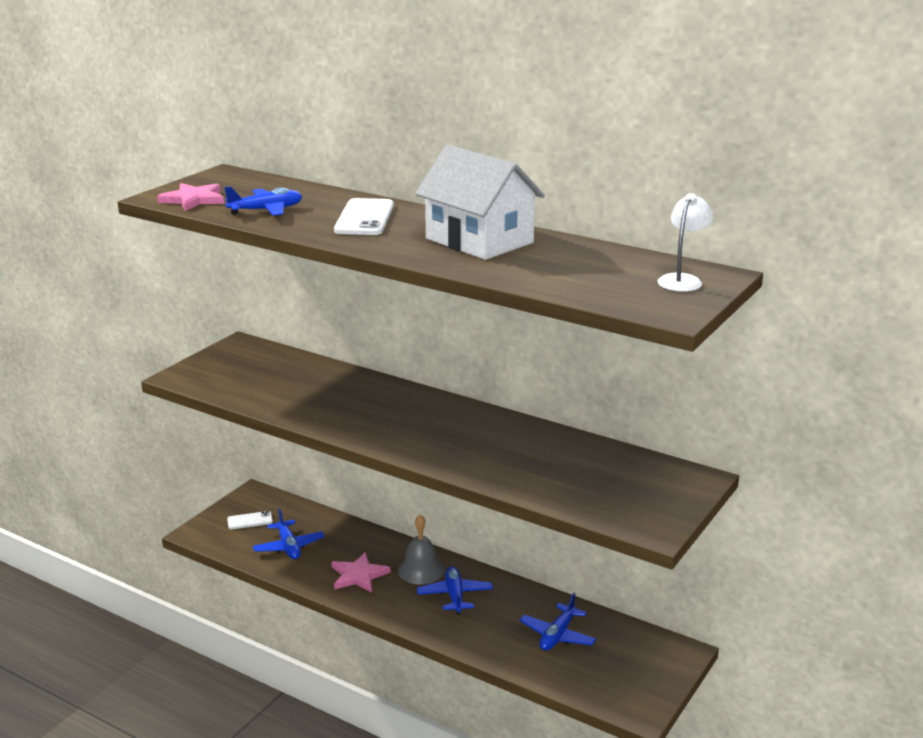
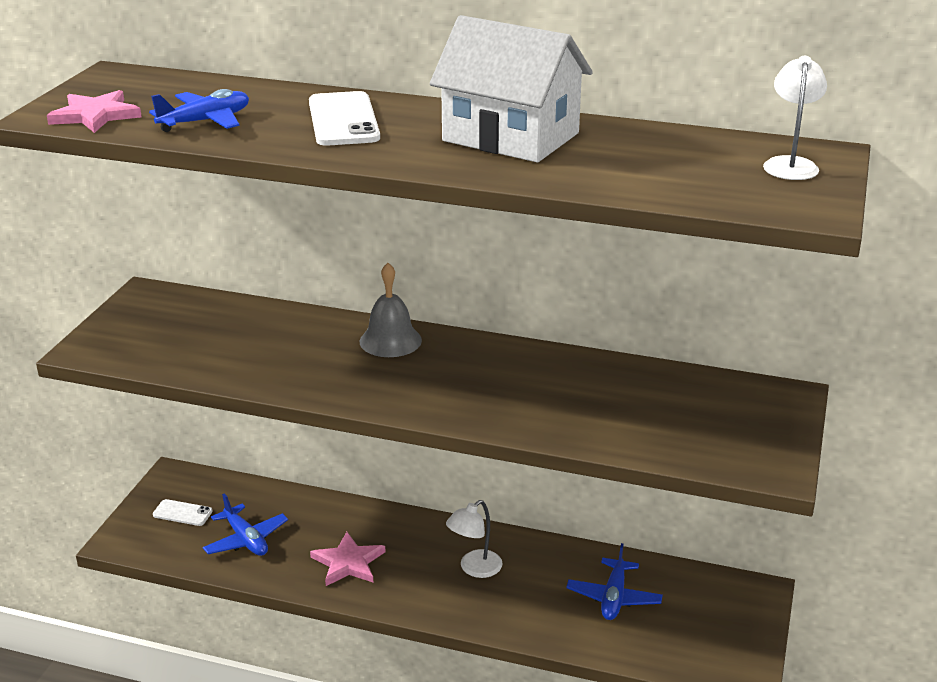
camera: 15 degrees left, 5 degrees up
white phone [227,511,273,530] -> white phone turned 45 degrees clockwise [153,499,213,526]
grey bell [398,514,445,585] -> grey bell moved to [360,263,422,357]
blue plane [417,566,493,615] -> white lamp [446,500,503,578]

